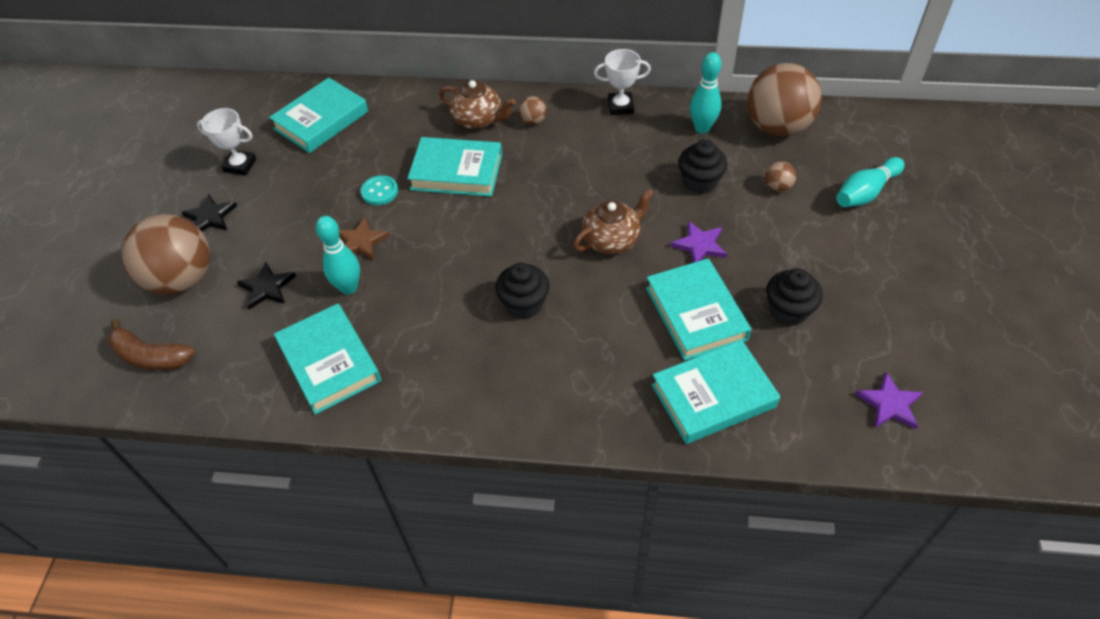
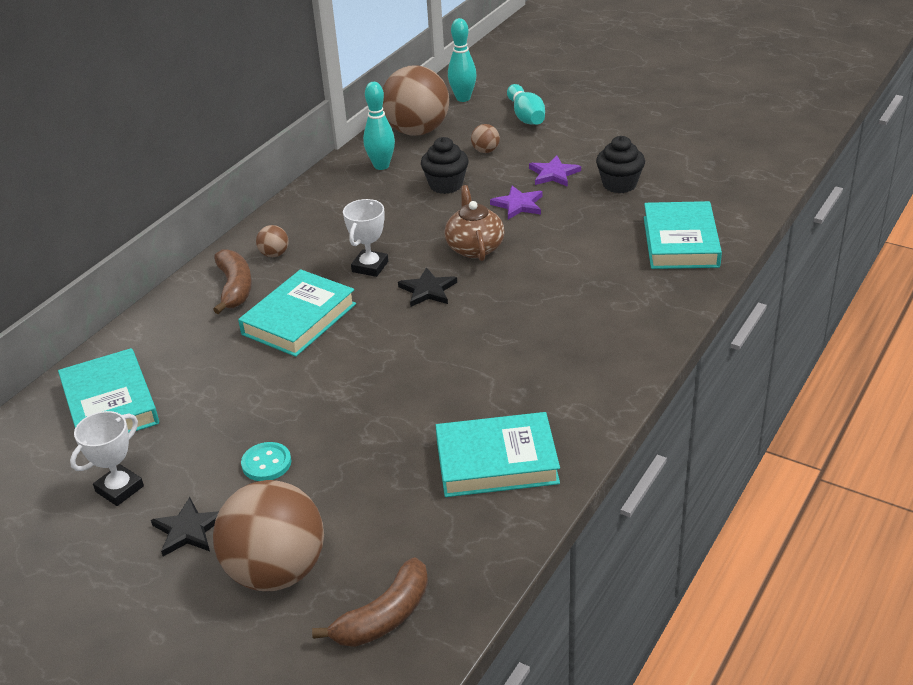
camera: 65 degrees left, 15 degrees down
black star [237,262,296,310] -> black star moved to [398,267,457,307]
turquoise bowling pin [316,216,360,295] -> turquoise bowling pin moved to [448,18,477,102]
brown star [339,217,390,260] -> none
turquoise button [360,175,398,205] -> turquoise button moved to [241,442,291,481]
brown teapot [439,80,516,129] -> brown banana [213,249,252,314]
black cupcake [495,263,549,319] -> none
white trophy [594,49,651,115] -> white trophy moved to [343,199,388,277]
turquoise book [646,258,752,361] -> none
purple star [856,372,923,429] -> purple star moved to [529,156,581,187]

